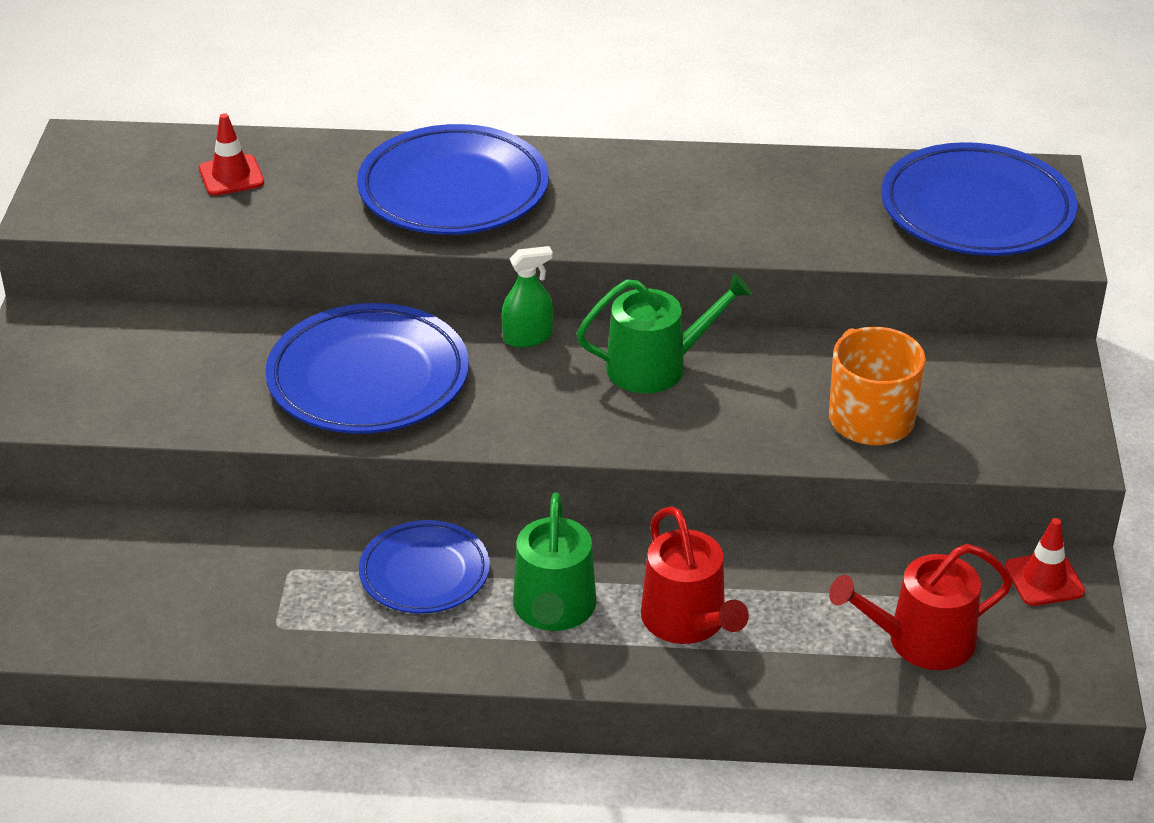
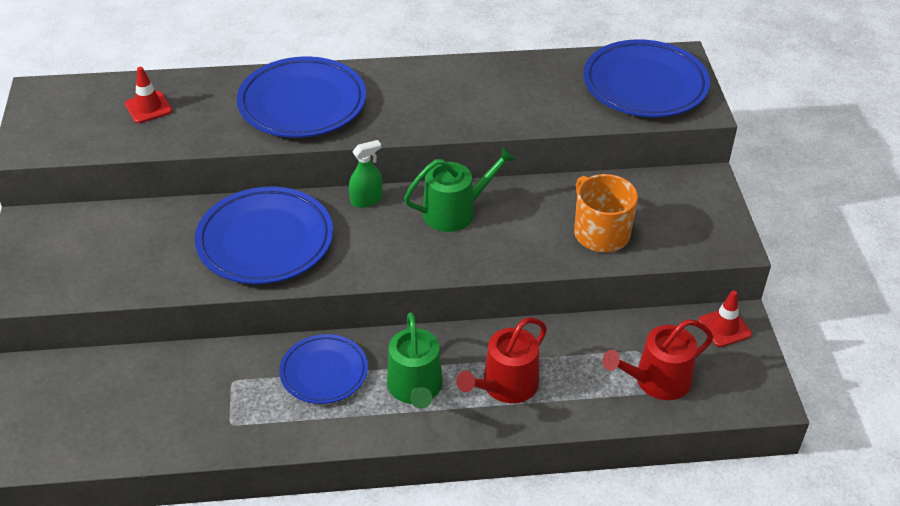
camera: 10 degrees left, 5 degrees up
red watering can [641,506,749,644] -> red watering can turned 75 degrees clockwise [456,317,547,403]

